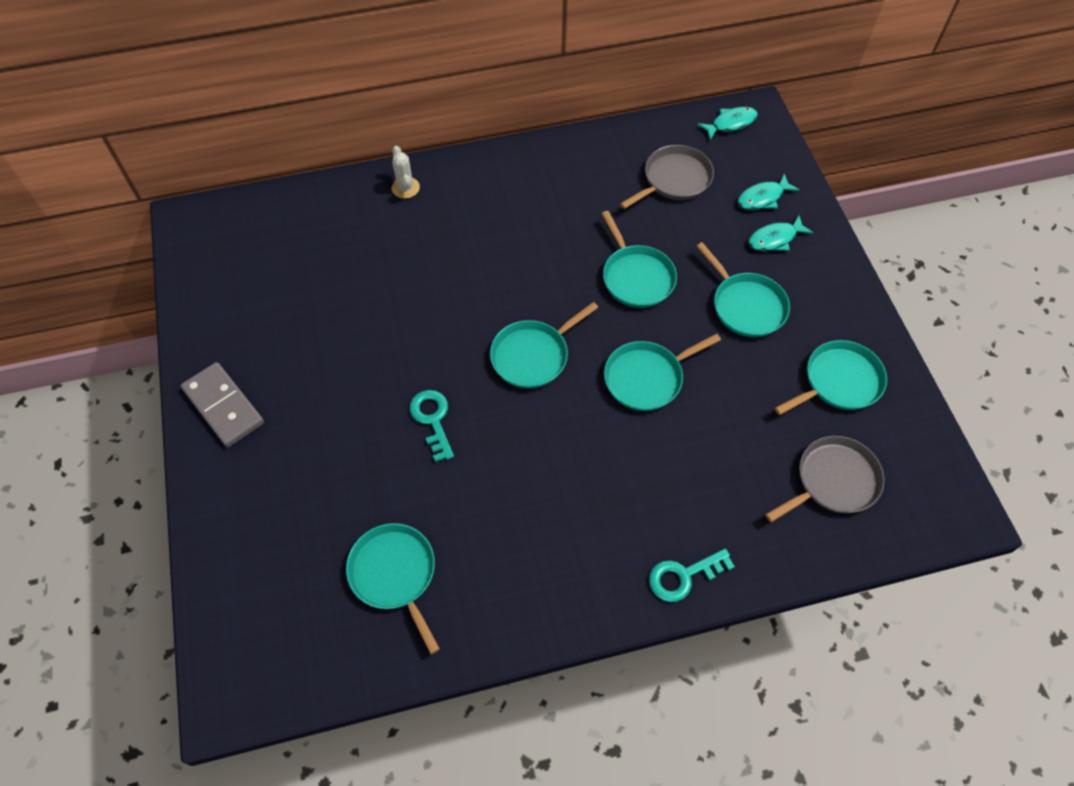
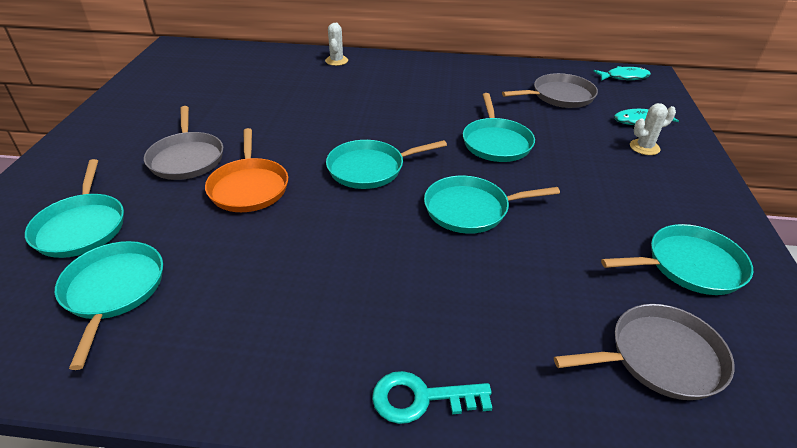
camera: 20 degrees right, 20 degrees down
grey domino [181,362,264,447] -> none
turquoise key [410,390,454,462] -> orange pan [205,128,288,212]
turquoise pan [696,242,790,337] -> turquoise pan moved to [25,159,124,258]
turquoise fish [748,216,814,251] -> white cactus [630,103,676,155]
none -> grey pan [144,106,223,180]

